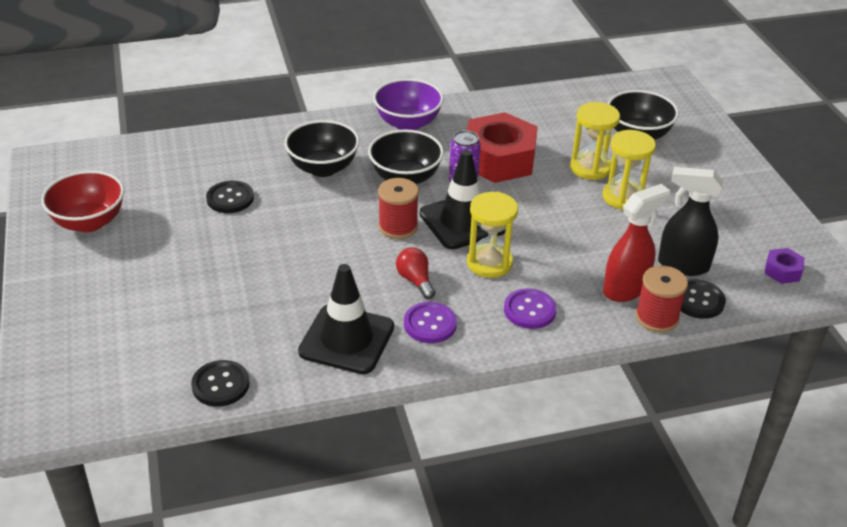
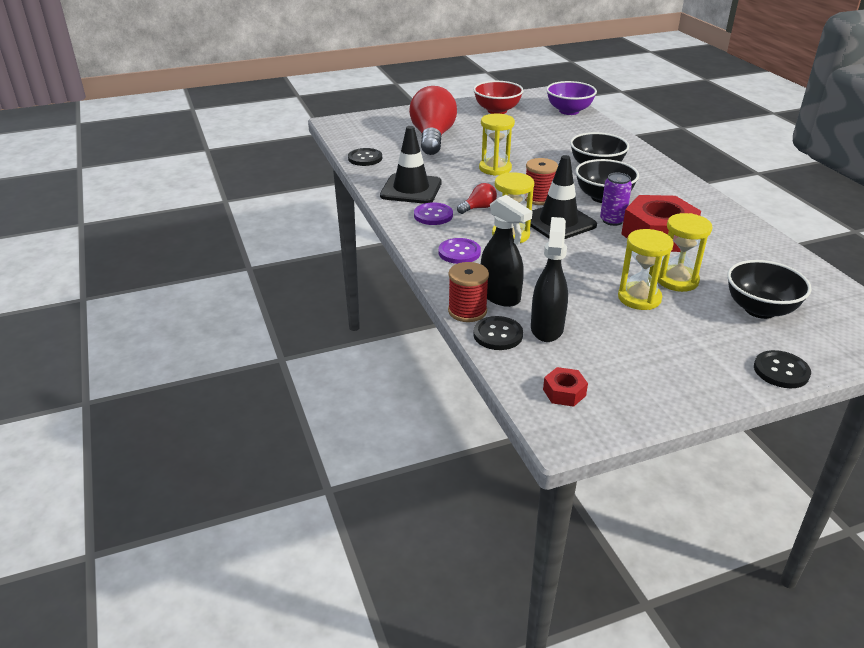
camera: 85 degrees right, 5 degrees down
black button [206,180,254,213] -> black button moved to [754,350,811,388]
purple bowl [373,78,444,130] -> purple bowl moved to [546,81,597,115]
red spray bottle [603,184,670,302] -> black spray bottle [481,195,533,307]
purple nut [765,248,805,284] -> red nut [543,367,588,407]
none -> red light bulb [409,86,457,155]
none -> yellow hourglass [479,113,515,176]

